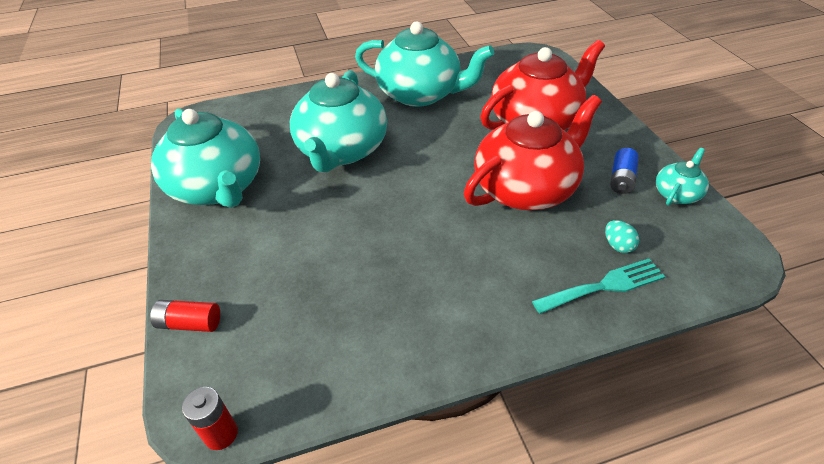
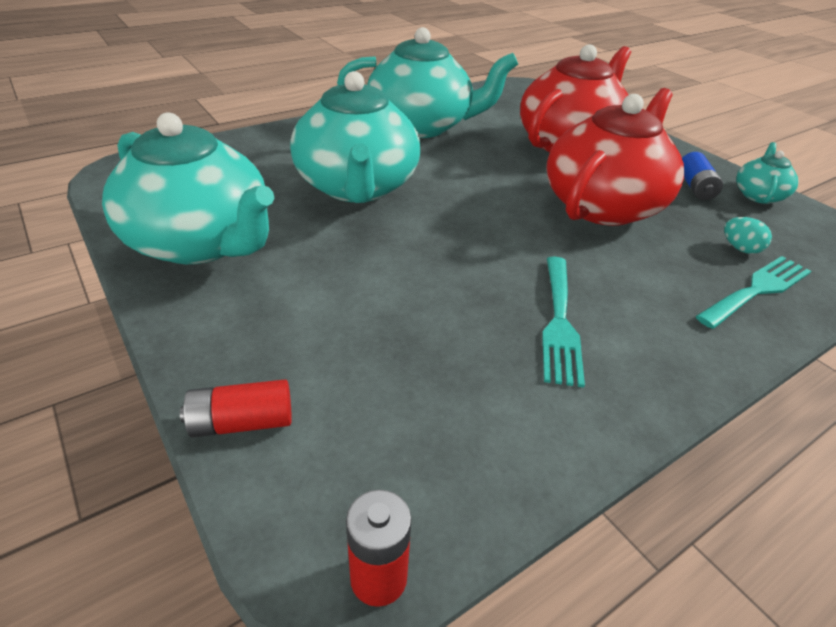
camera: 20 degrees left, 5 degrees down
none -> turquoise fork [542,257,585,388]

